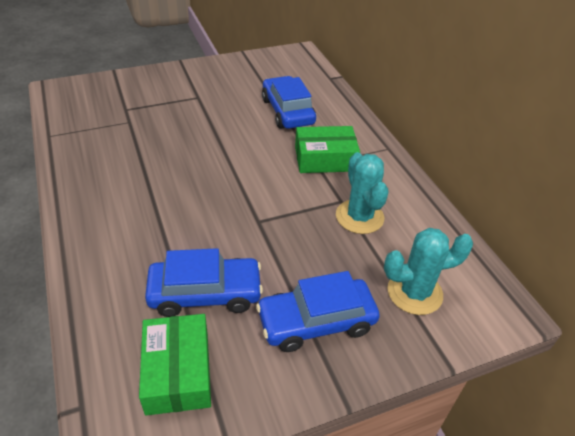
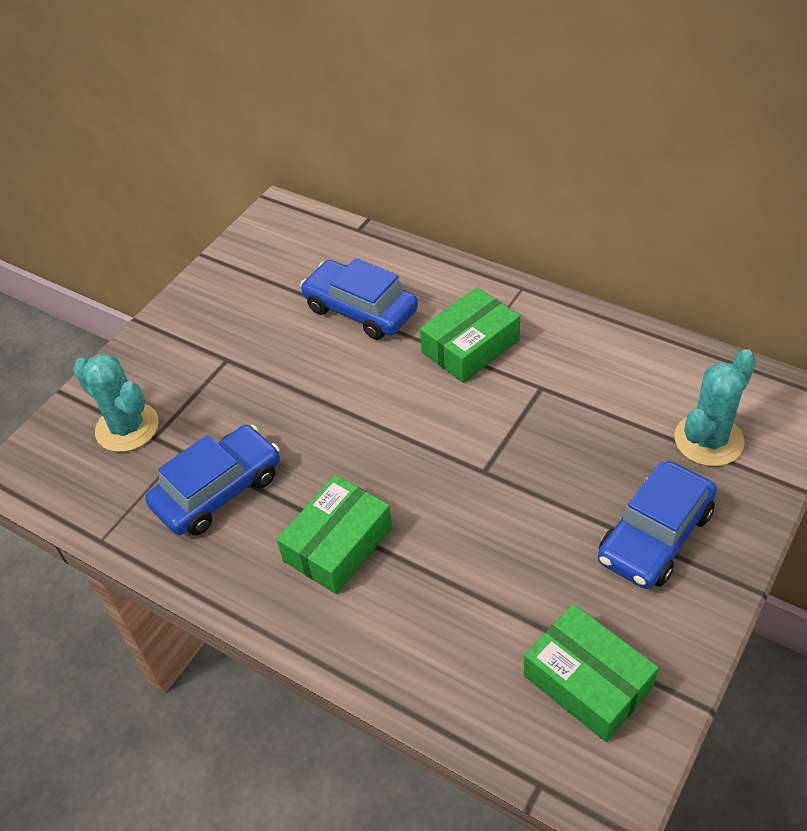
camera: 30 degrees left, 5 degrees up
blue car [145,248,263,317] -> blue car moved to [145,425,280,535]
turquoise cactus [336,152,389,234] -> turquoise cactus moved to [73,353,159,452]
none -> green box [277,475,392,594]

